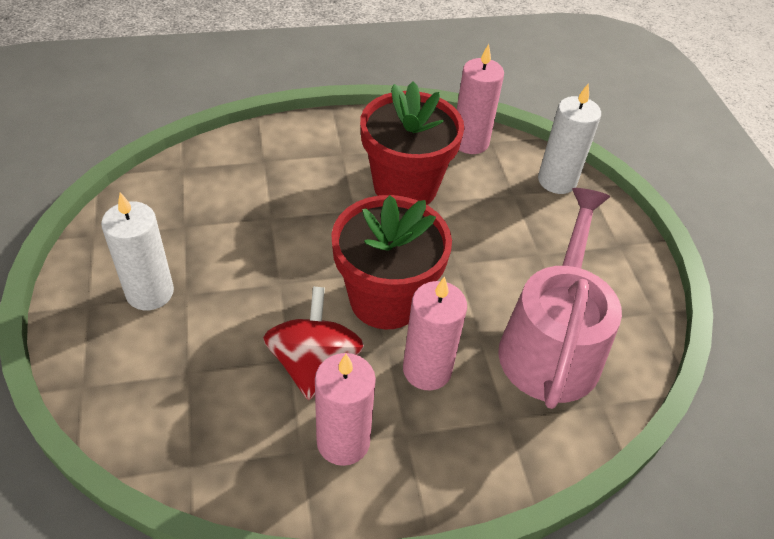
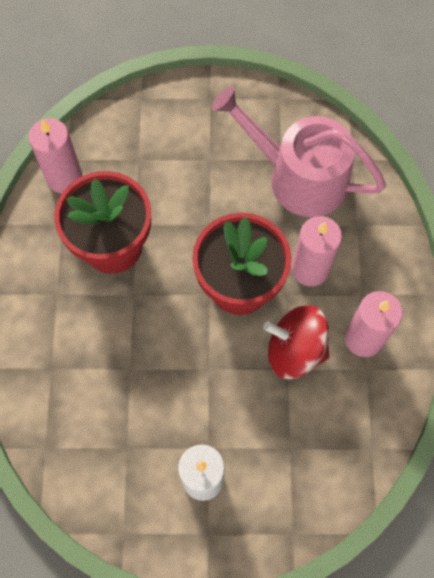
camera: 75 degrees left, 20 degrees up
white candle [538,83,601,194] -> none

